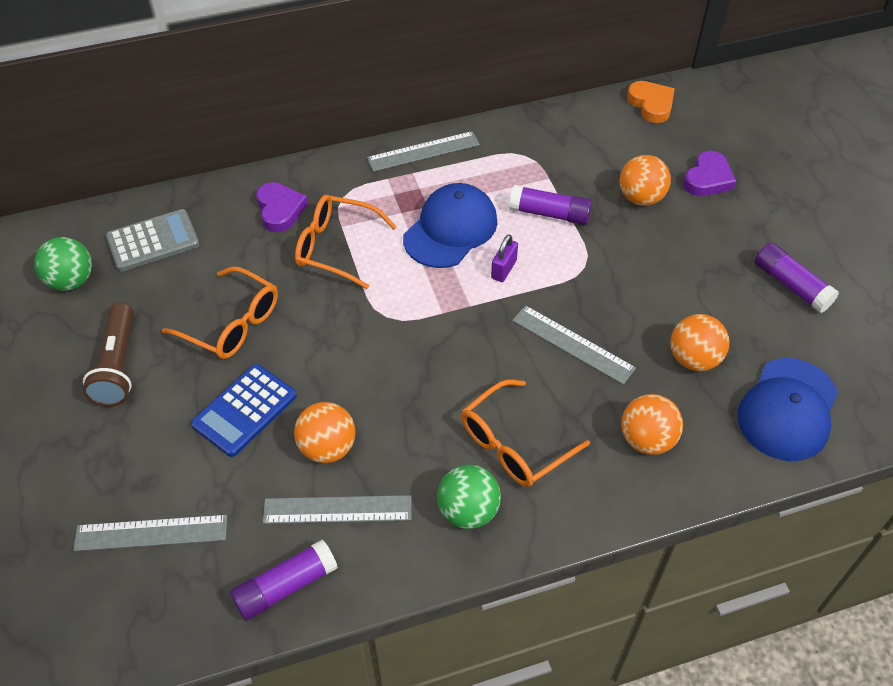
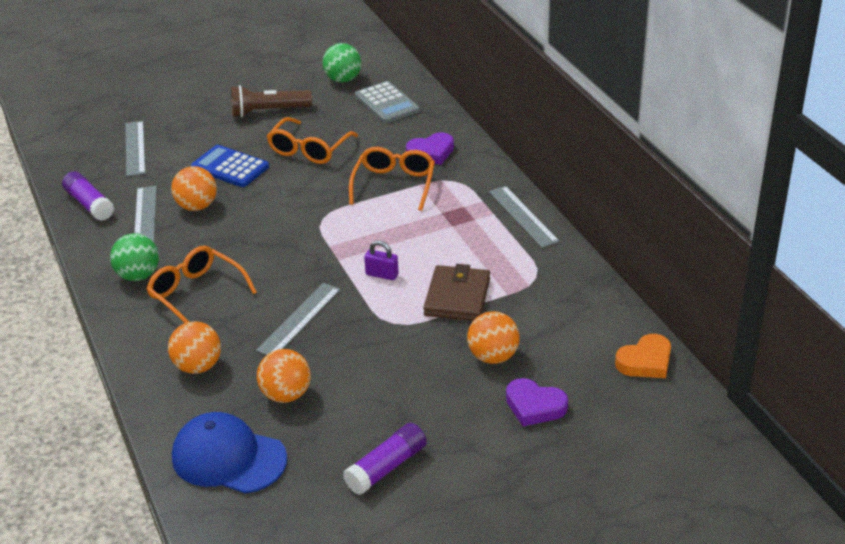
camera: 85 degrees right, 15 degrees down
blue cap [403,183,497,268] -> none
purple glue stick [509,185,592,225] -> brown wallet [423,264,490,321]

